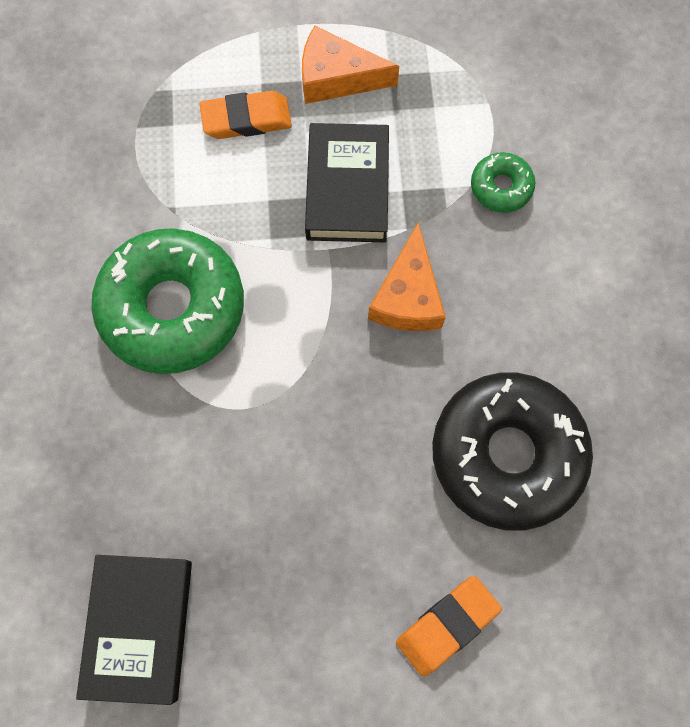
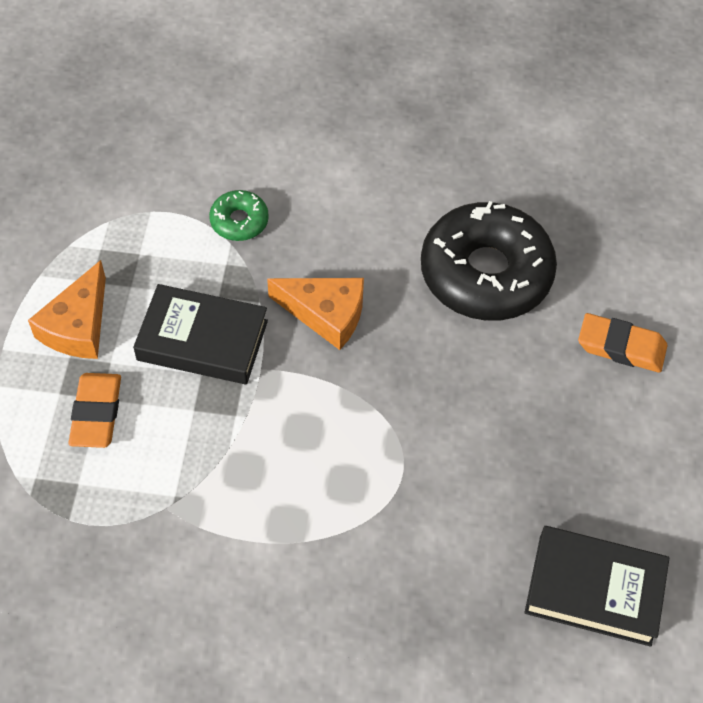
camera: 80 degrees left, 15 degrees down
green donut [91,228,244,374] -> none
orange eraser [396,576,502,676] -> orange eraser turned 45 degrees counterclockwise [578,313,667,373]

